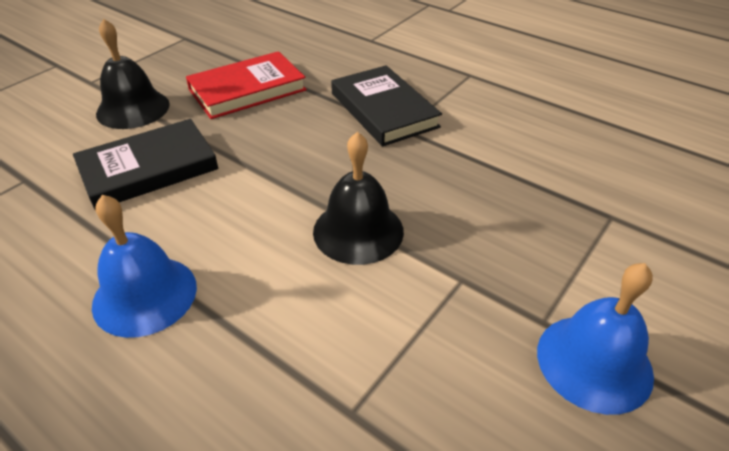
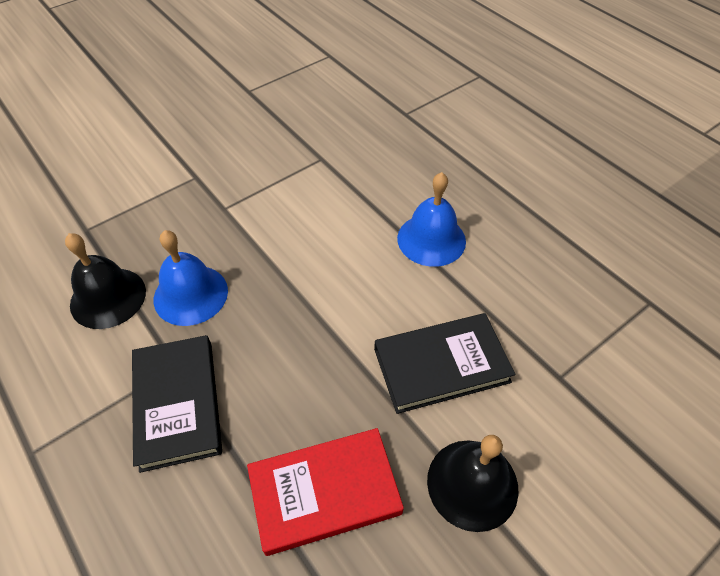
camera: 165 degrees left, 10 degrees up
black bell [313,132,404,265] -> black bell moved to [65,233,146,329]
blue bell [537,263,654,415] -> blue bell moved to [154,230,228,326]

